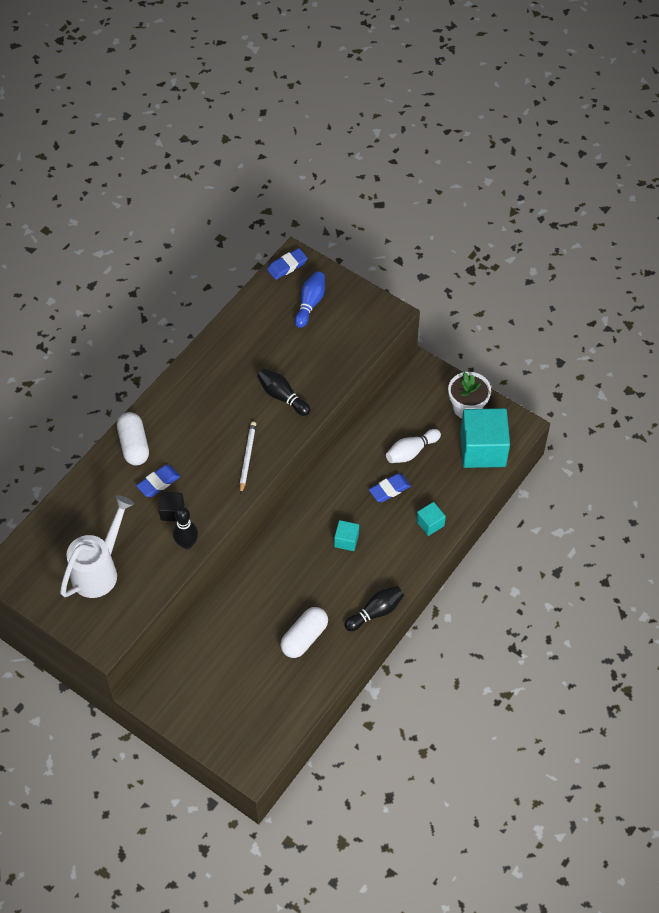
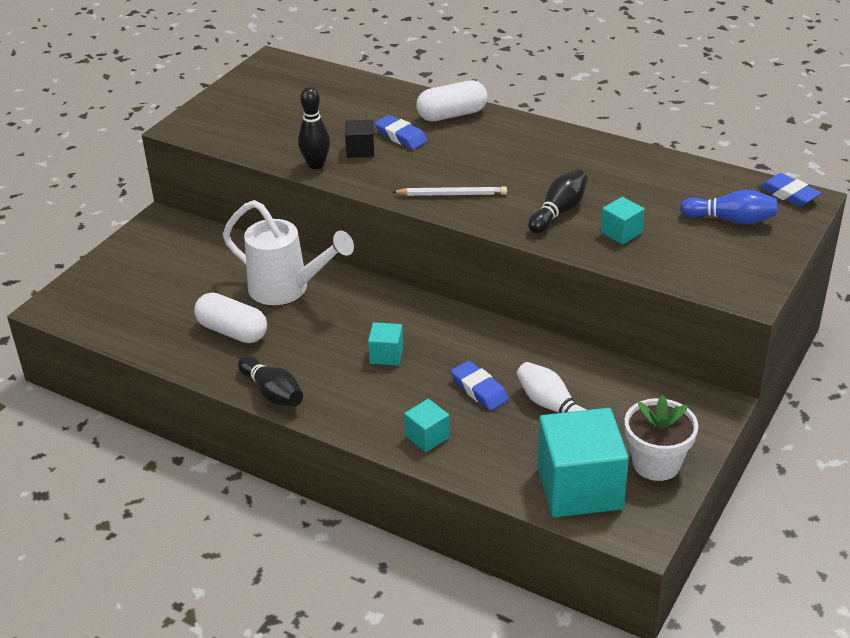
camera: 85 degrees right, 20 degrees down
white watering can [60,495,134,598] -> white watering can moved to [223,200,354,305]
none -> turquoise cube [601,197,645,245]

